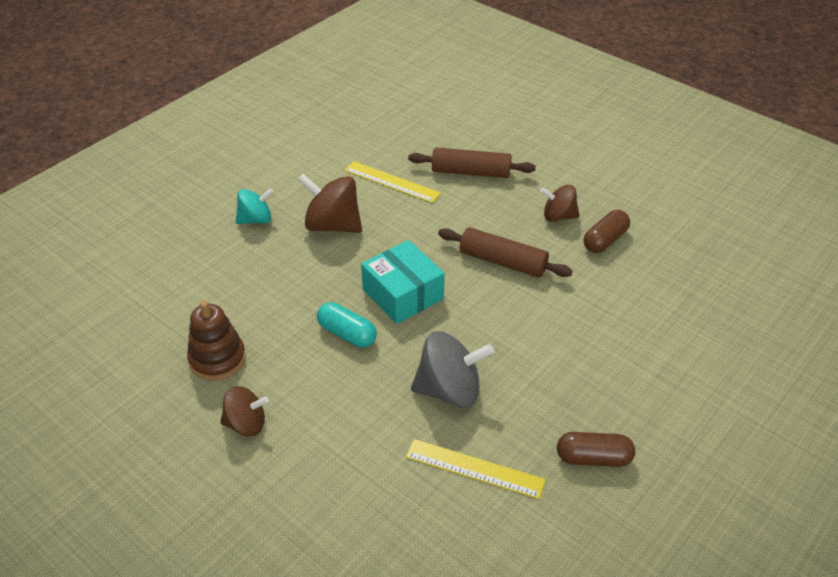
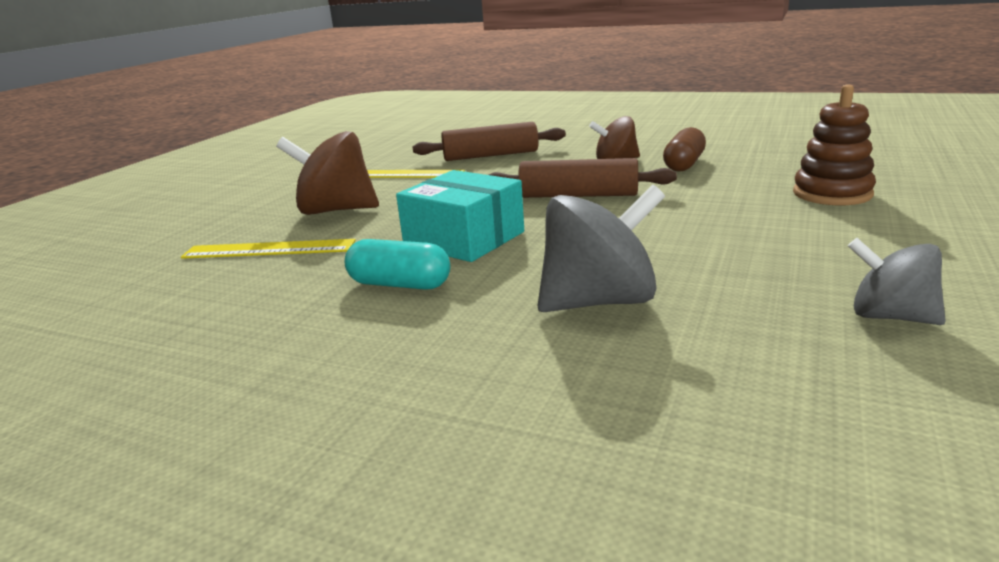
camera: 15 degrees left, 20 degrees down
brown stacking toy [187,300,246,381] -> brown stacking toy moved to [793,84,876,205]
brown spinning top [220,386,269,436] -> none
turquoise spinning top [236,188,274,224] -> none
yellow ruler [406,439,546,499] -> yellow ruler moved to [181,239,356,259]
brown capsule [557,432,635,467] -> grey spinning top [848,238,946,325]

